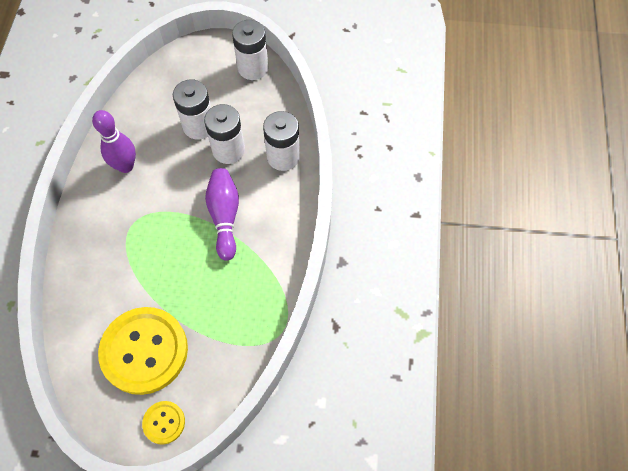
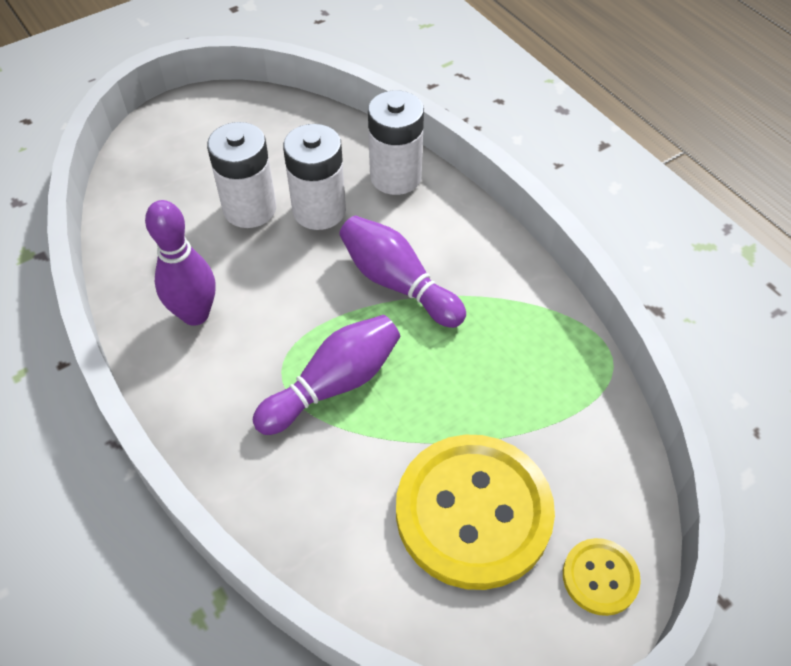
camera: 40 degrees left, 10 degrees down
white battery [232,20,268,80] -> none
none -> purple bowling pin [253,315,400,435]

